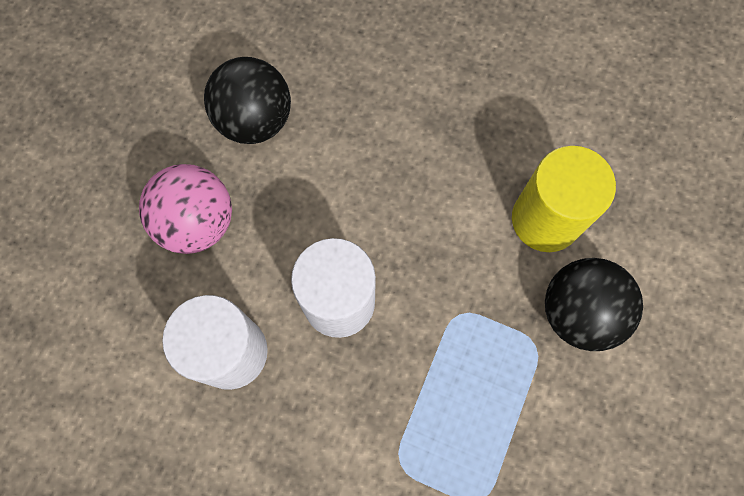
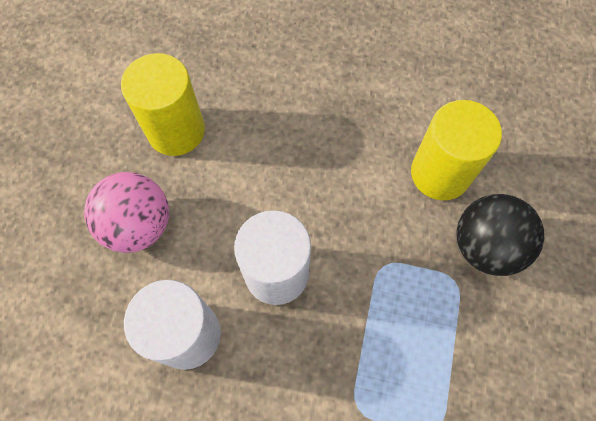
camera: 10 degrees left, 5 degrees down
black ball [204,57,291,144] -> yellow cylinder [121,53,205,156]

